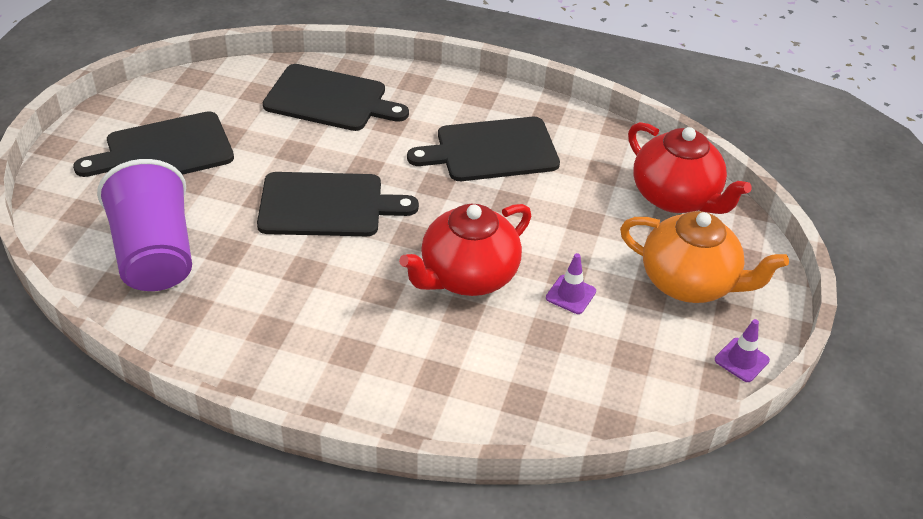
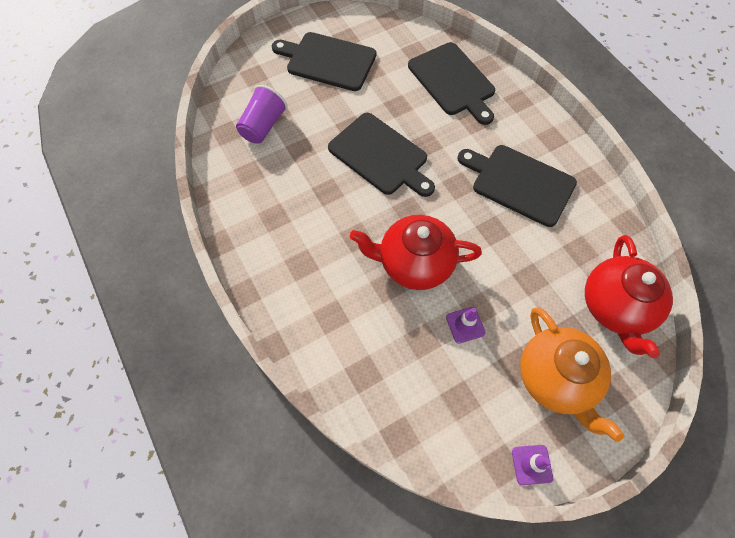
camera: 45 degrees right, 20 degrees up
purple cup [97,159,192,291] -> purple cup [236,85,288,143], size x0.63

